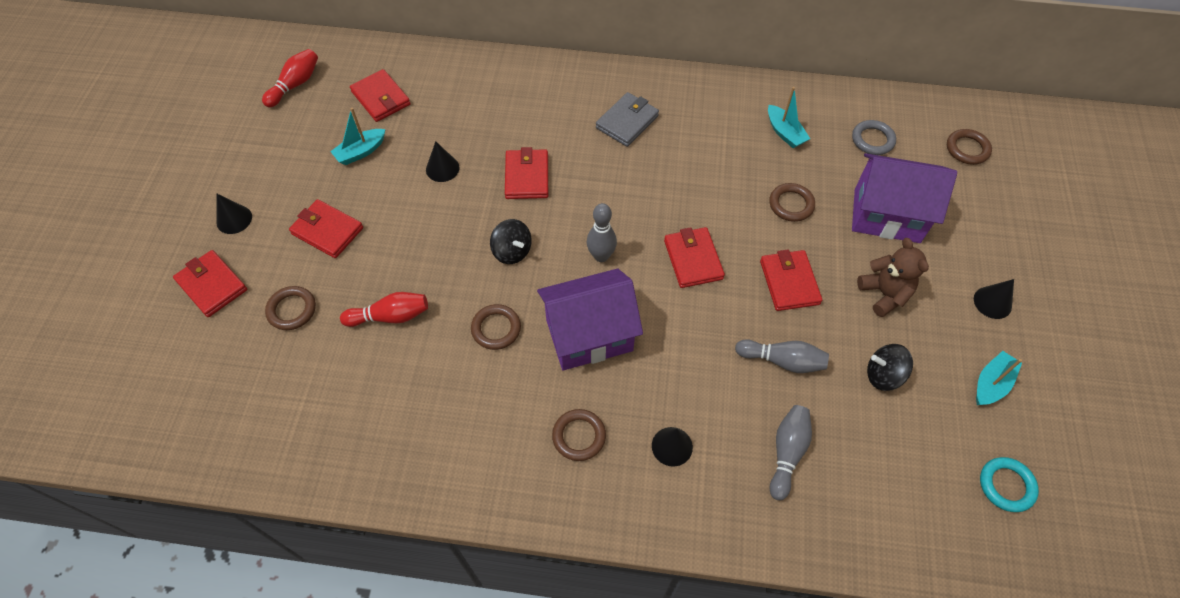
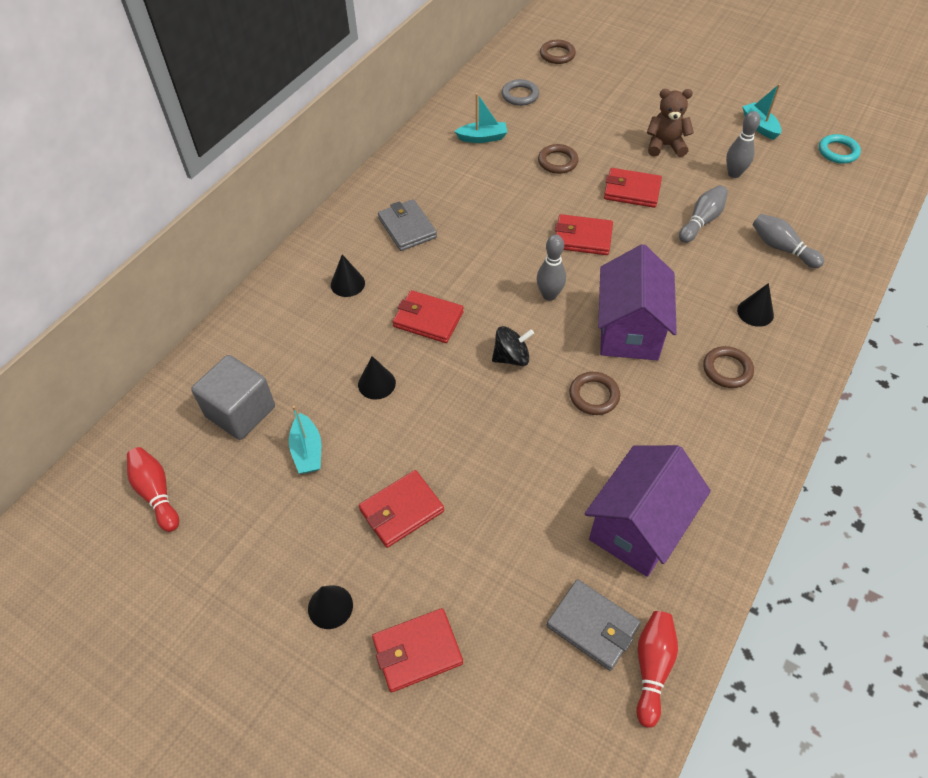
camera: 65 degrees left, 5 degrees down
brown ring [265,286,316,330] -> none
red bowling pin [340,292,428,327] -> red bowling pin moved to [637,611,678,728]
red wallet [350,69,410,122] -> grey cube [191,355,275,440]
purple house [852,153,957,243] -> purple house moved to [585,445,711,577]
black spinning top [867,344,913,391] -> grey bowling pin [726,111,760,178]
black cone [974,279,1014,319] -> black cone moved to [331,254,365,297]
none -> grey wallet [547,579,641,671]

